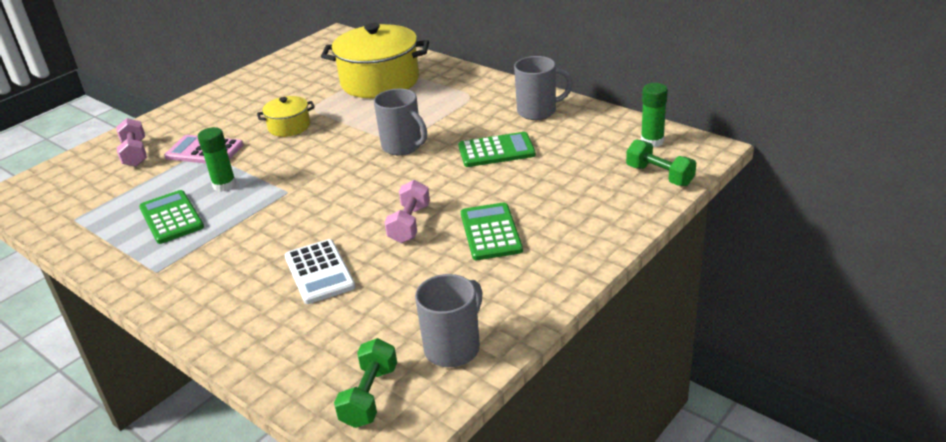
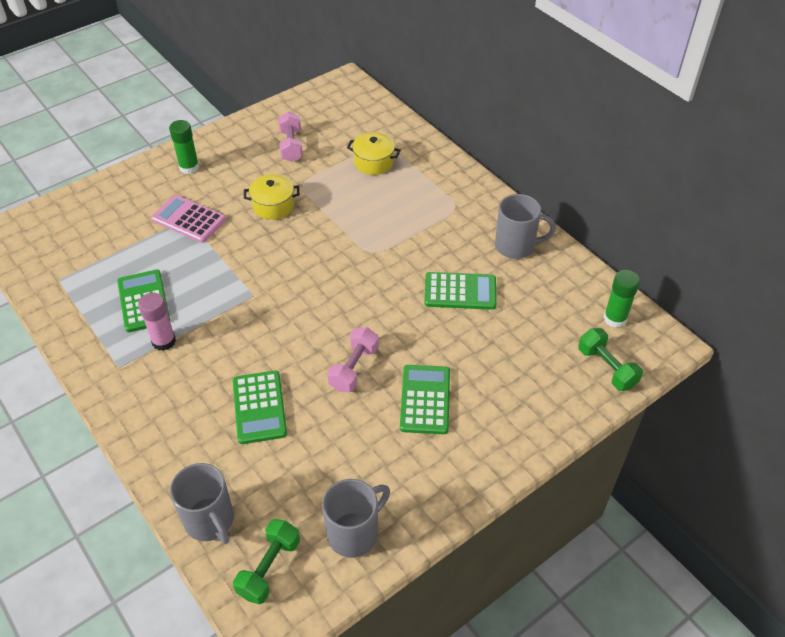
camera: 10 degrees right, 15 degrees up
pink dumbbell [116,118,147,167] -> pink dumbbell moved to [278,112,303,162]
green glue stick [198,127,236,192] -> green glue stick moved to [169,120,199,174]
white calculator [284,239,356,304] -> green calculator [233,371,287,444]
yellow pot [321,23,429,98] -> yellow pot [347,132,401,175], size x0.50
grey mug [374,89,427,155] -> grey mug moved to [170,463,234,544]
none -> pink glue stick [138,293,176,351]

